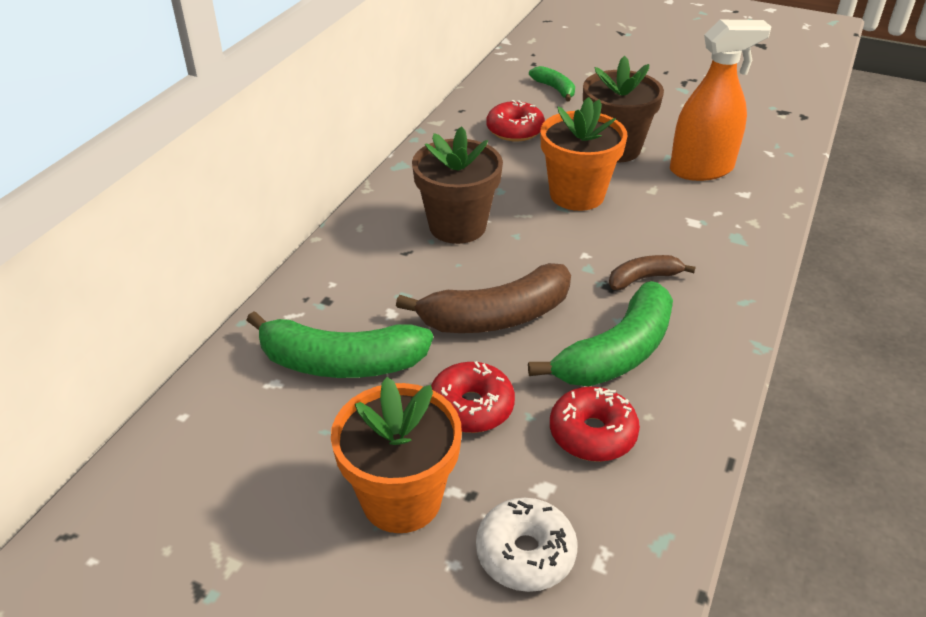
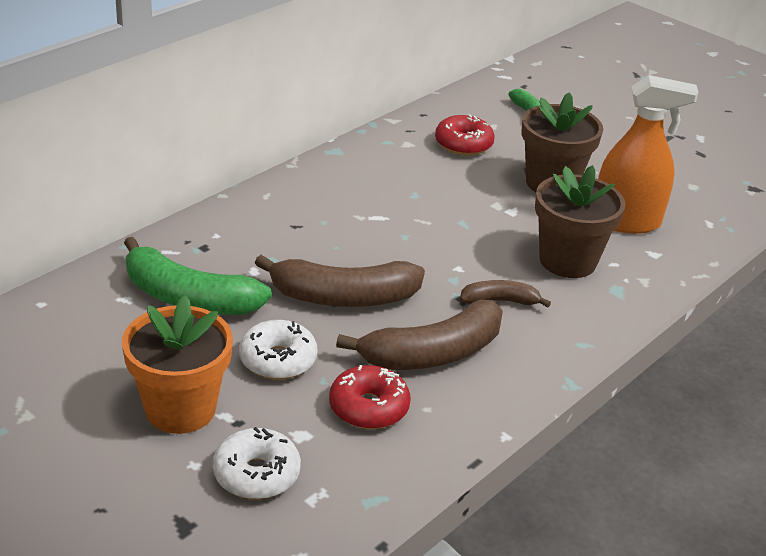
camera: 15 degrees right, 5 degrees down
brown flower pot [412,126,503,244] -> brown flower pot moved to [535,165,625,278]
red donut [431,361,515,433] -> white donut [239,320,317,380]
green banana [528,281,673,386] -> brown banana [336,299,503,370]
orange flower pot [541,97,627,211] -> none

